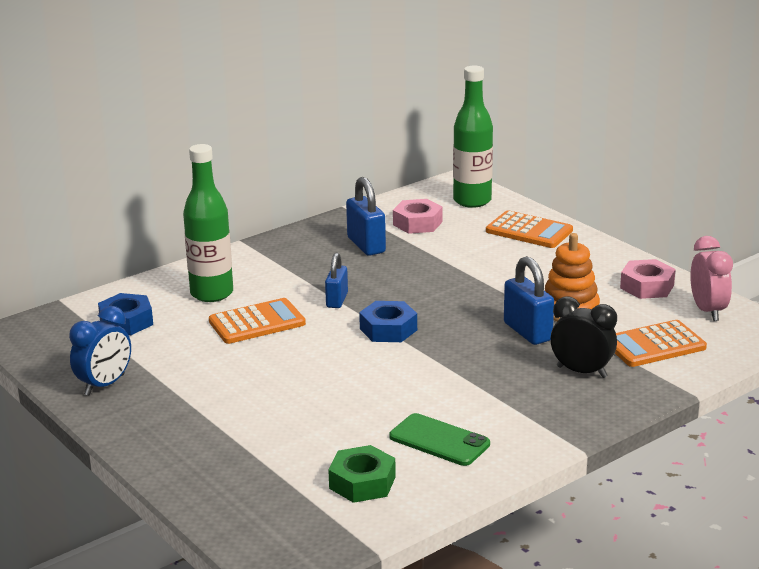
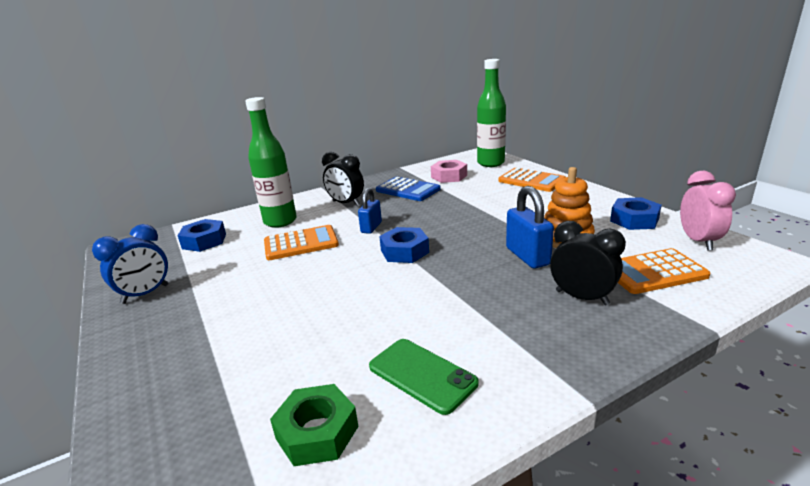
camera: 10 degrees right, 0 degrees up
blue padlock [346,177,386,256] -> blue calculator [376,177,441,201]
pink nut [620,259,676,299] -> blue nut [610,197,662,230]
none -> black clock [322,152,364,206]

